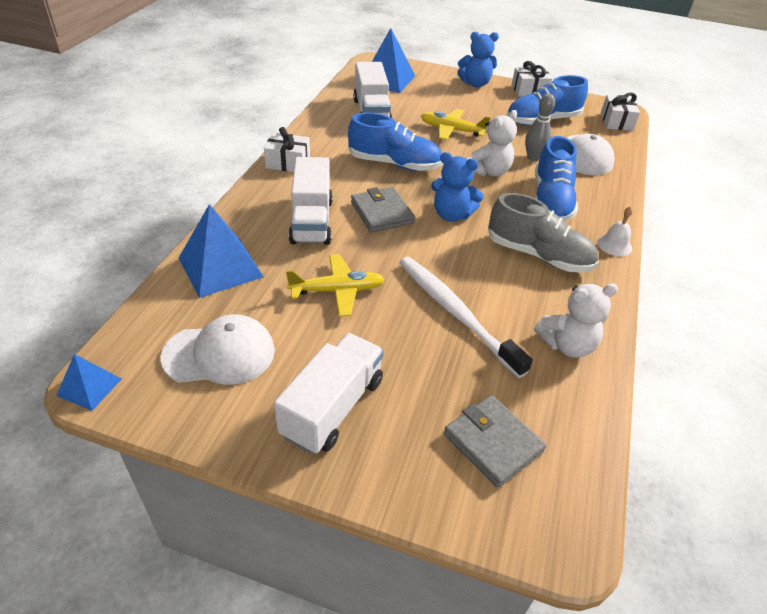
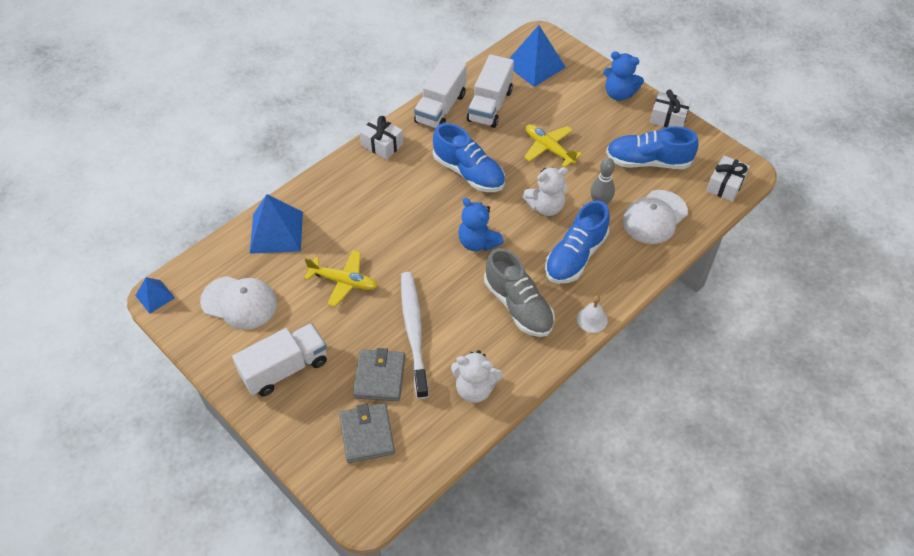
camera: 30 degrees right, 10 degrees up
white truck [289,157,333,245] -> white truck moved to [414,57,467,128]
grey wallet [351,187,415,233] -> grey wallet moved to [353,348,405,401]

